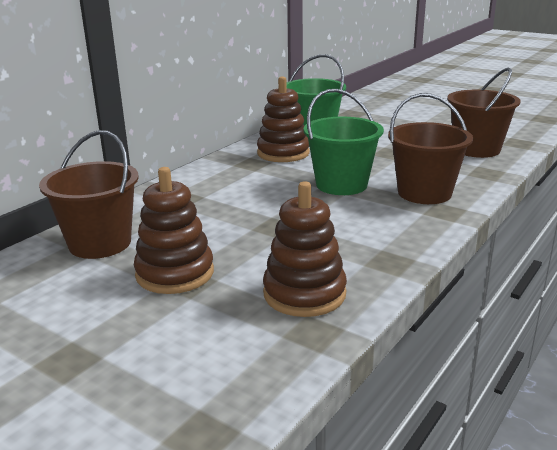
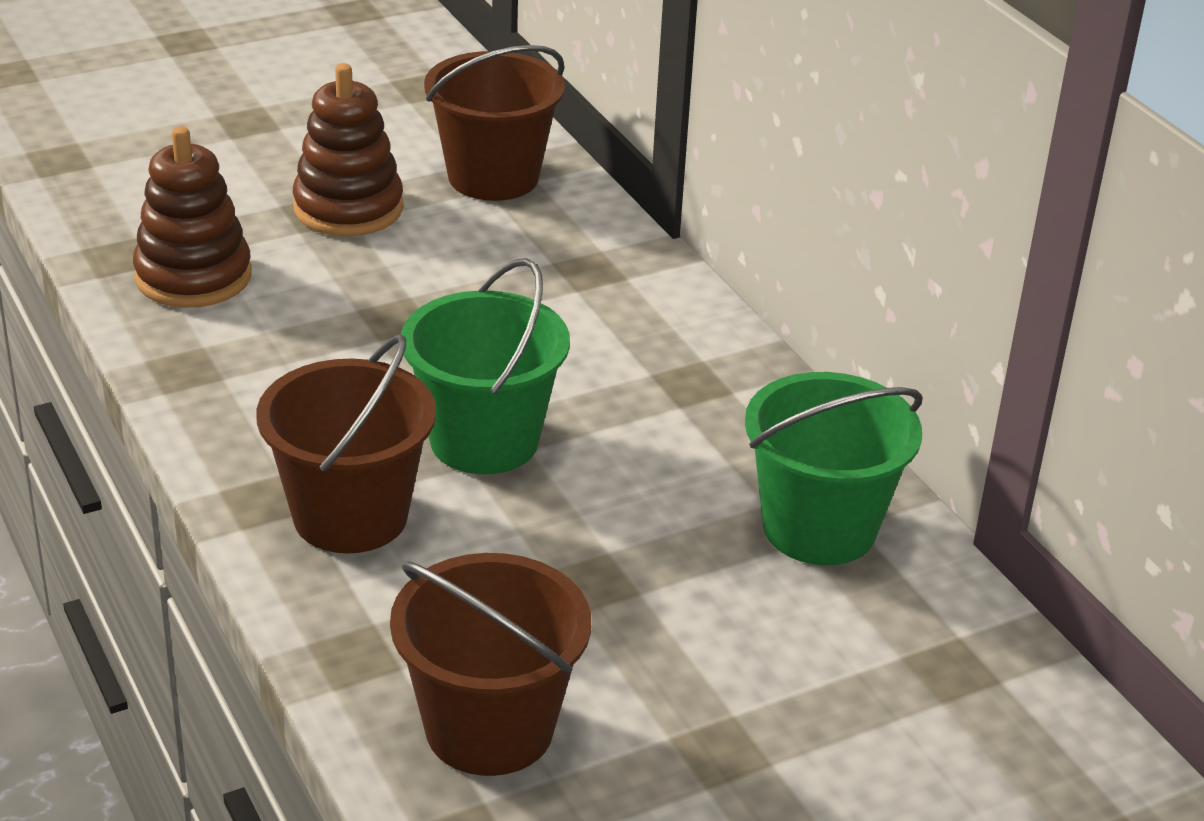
camera: 115 degrees right, 10 degrees up
brown stacking toy [257,76,310,162] -> none

